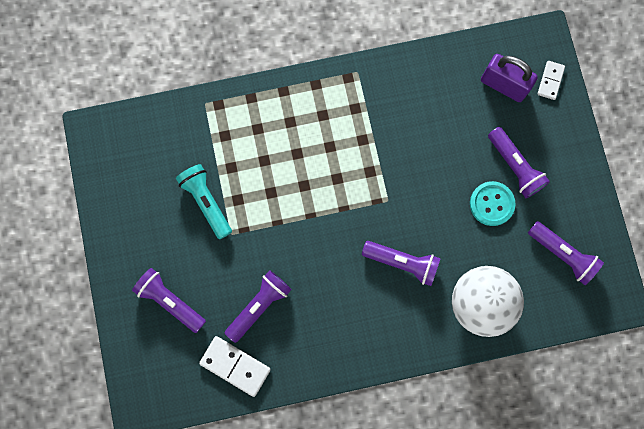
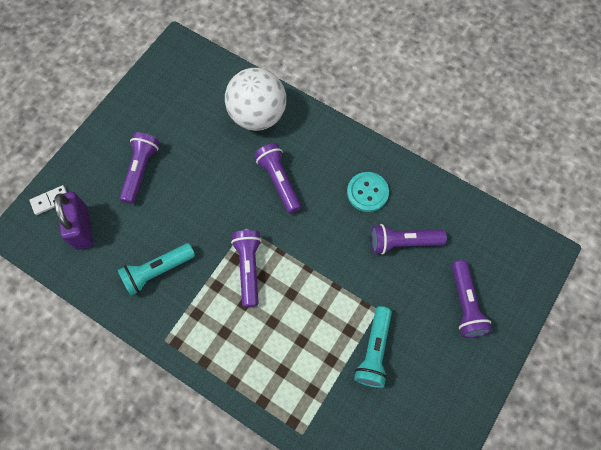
camera: 135 degrees left, 10 degrees down
white domino [199,336,271,397] -> none
turquoise button [470,181,516,226] -> turquoise button moved to [347,172,389,212]
purple flashlight [528,221,604,285] -> purple flashlight moved to [231,230,262,307]
none -> turquoise flashlight [118,243,195,296]

